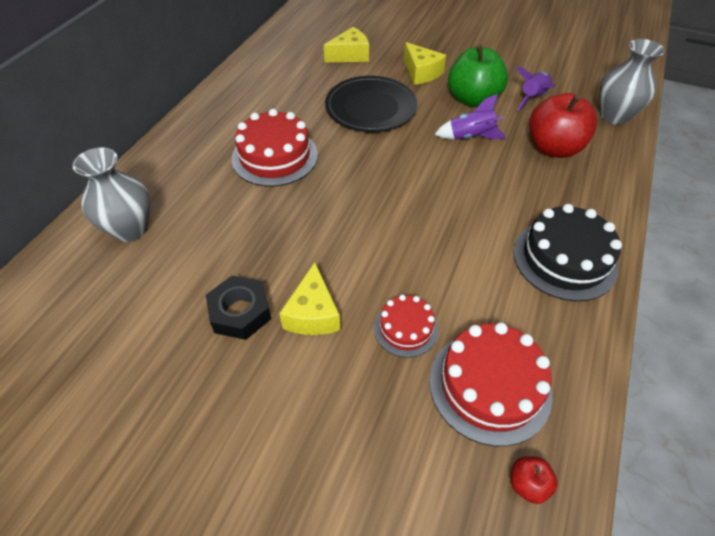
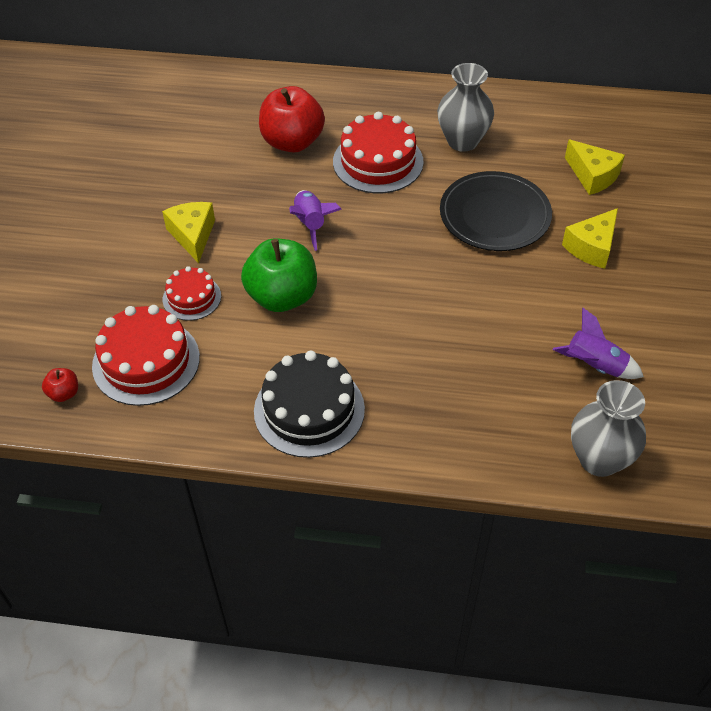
camera: 75 degrees right, 0 degrees up
grey vase [72,147,150,242] -> grey vase moved to [437,63,494,152]
black nut [206,276,271,340] -> none
yellow cheese [279,262,340,335] -> yellow cheese turned 90 degrees clockwise [162,202,215,263]
purple rocket [434,94,506,140] -> purple rocket moved to [289,190,342,251]
green apple [448,44,508,107] -> green apple moved to [241,238,317,312]
red apple [529,93,597,158] -> red apple moved to [259,86,325,152]

